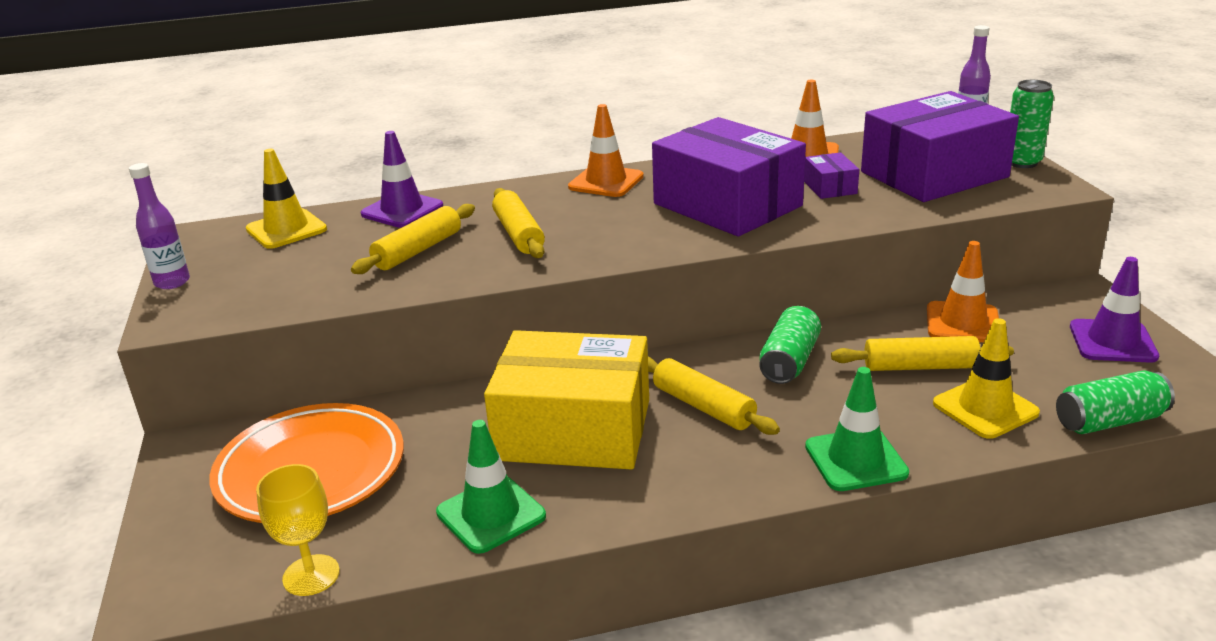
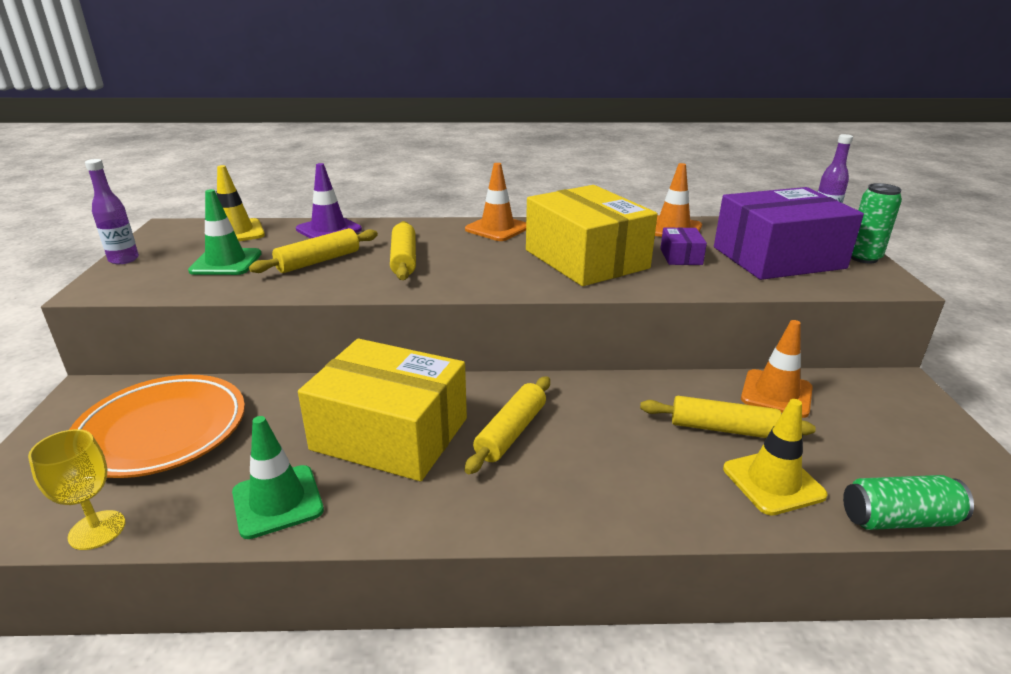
camera: 10 degrees right, 0 degrees up
yellow rolling pin [648,356,780,435] -> yellow rolling pin turned 60 degrees clockwise [465,376,550,474]
purple box [652,117,806,237] -> yellow box [526,185,658,286]
green can [759,306,821,384] -> none
green traffic cone [805,367,909,491] -> green traffic cone moved to [188,189,262,275]
purple traffic cone [1070,257,1159,363] -> none

